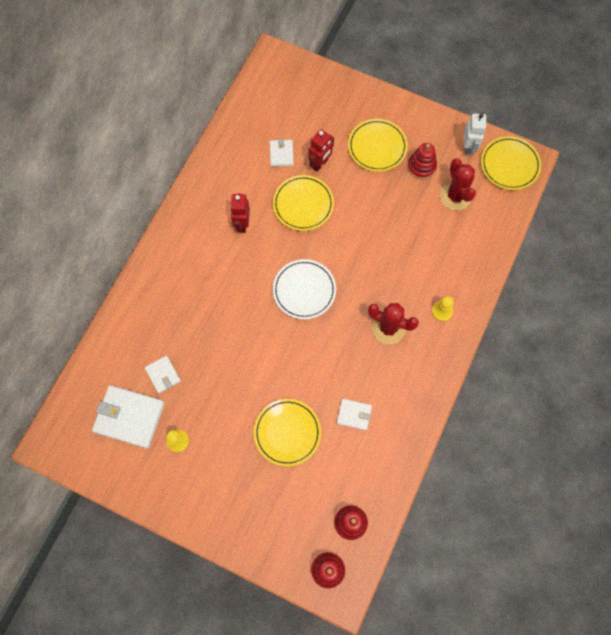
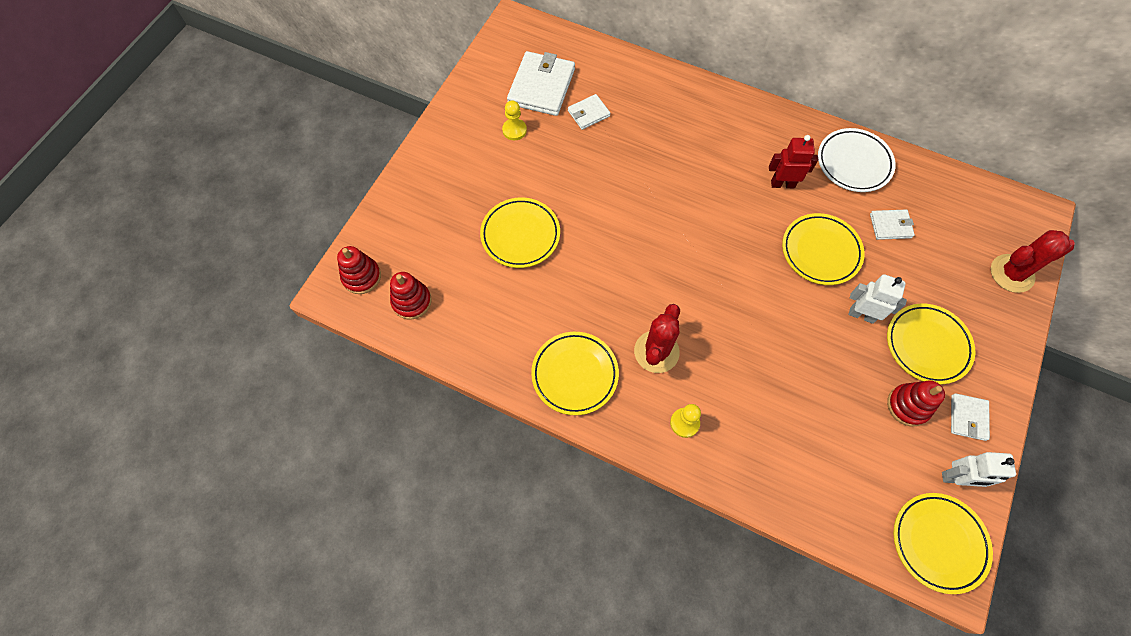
camera: 90 degrees right, 5 degrees down
white plate [273,259,336,319] -> white plate moved to [818,128,896,192]
red robot [309,129,334,172] -> none
white wallet [337,399,372,430] -> white wallet moved to [951,393,990,441]
red cactus [440,158,476,211] -> red cactus moved to [991,230,1075,293]
none -> yellow plate [531,332,619,415]
none -> white robot [849,274,907,324]

